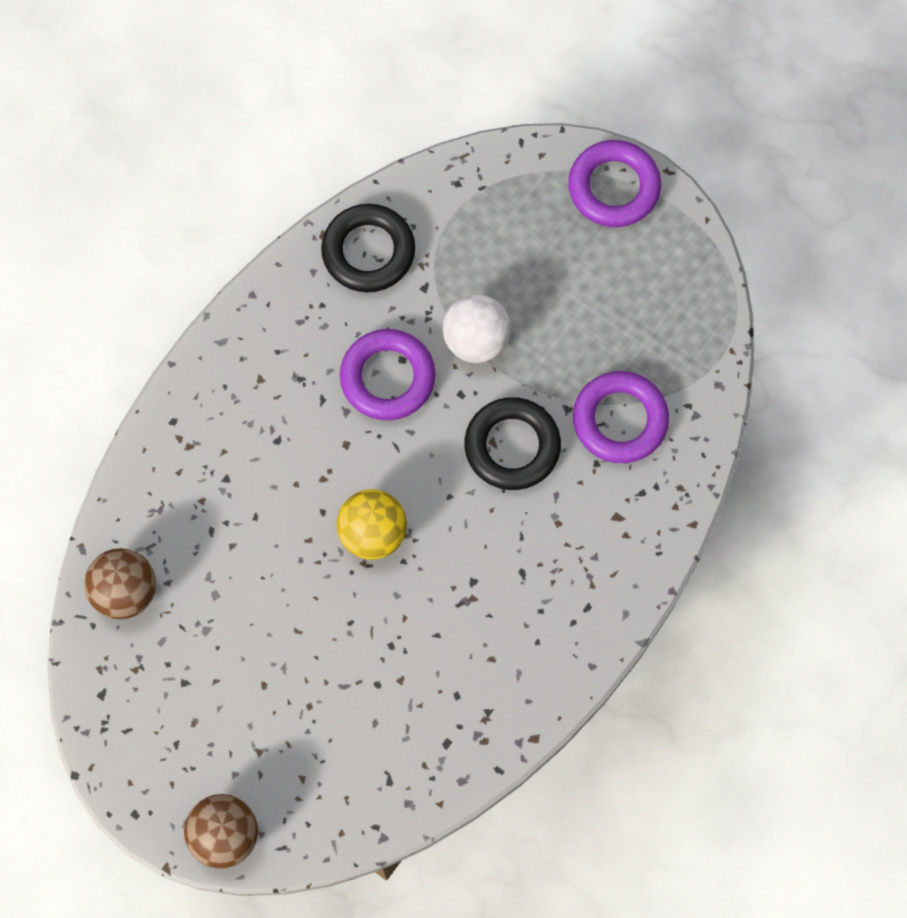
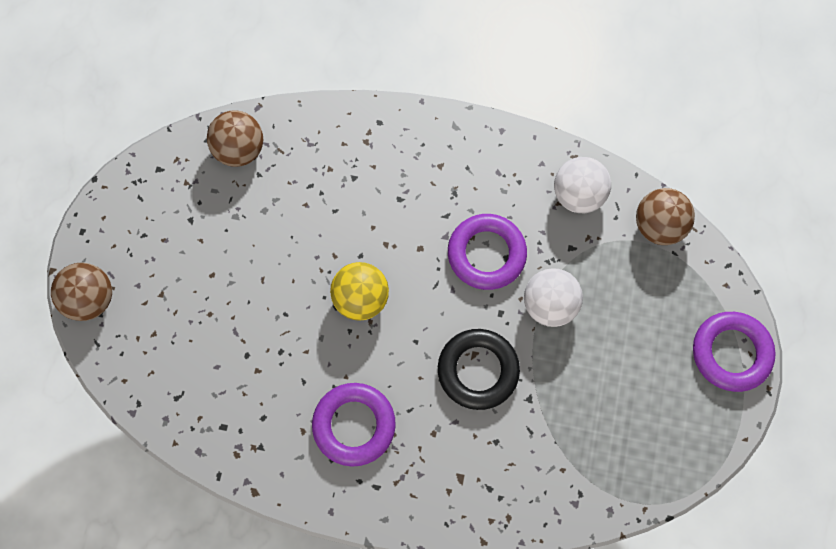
camera: 65 degrees right, 0 degrees up
black ring [321,204,415,293] -> white ball [554,157,611,213]
purple ring [573,371,669,463] -> purple ring moved to [312,383,396,467]
none -> brown ball [636,188,695,245]

